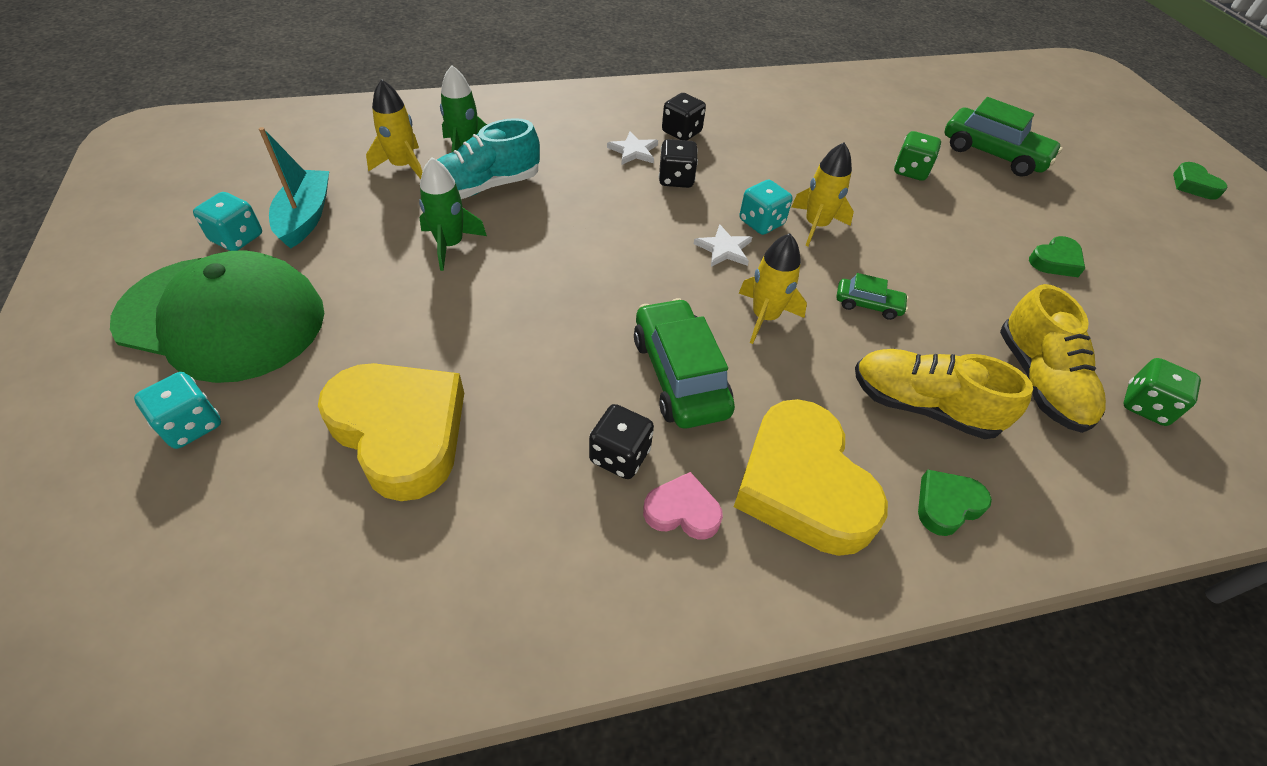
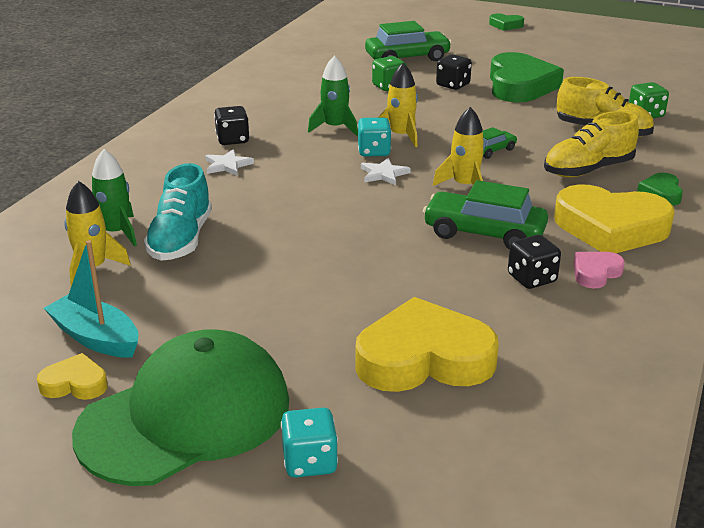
camera: 50 degrees left, 20 degrees down
turquoise dice [193,192,262,251] -> yellow heart [37,353,108,400]
green rocket [419,157,487,271] -> green rocket moved to [308,55,358,136]
black dice [659,139,698,188] -> black dice moved to [436,54,472,90]
green heart [1029,236,1085,277] -> green heart [490,52,564,102], size x2.15

